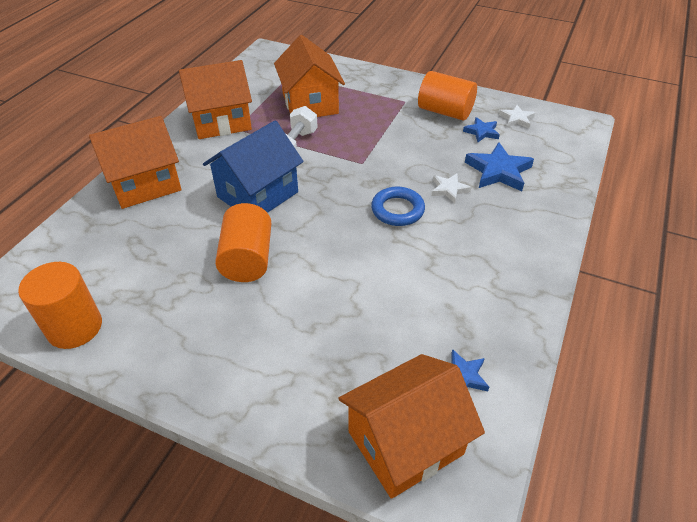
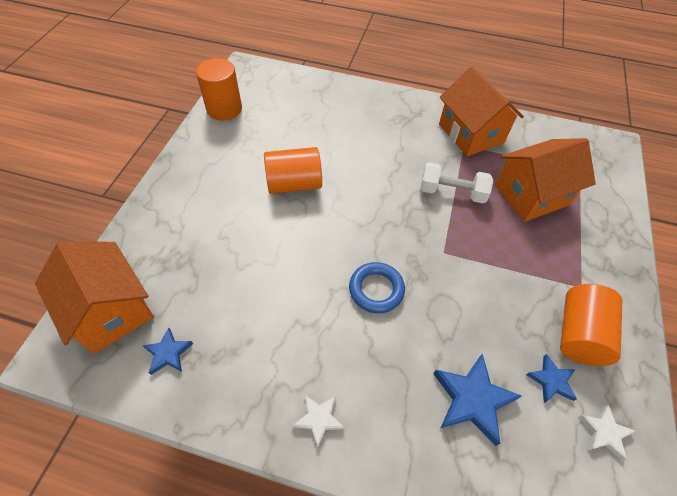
camera: 80 degrees right, 10 degrees up
orange house [89,116,181,209] -> none
blue house [203,120,304,213] -> none
white star [431,173,471,203] -> white star moved to [292,395,345,448]

